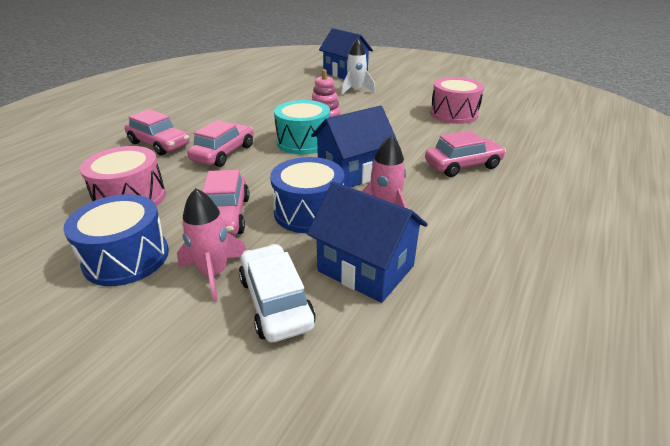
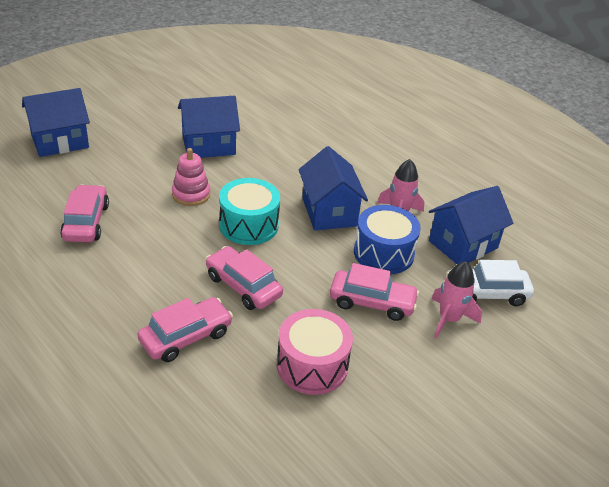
camera: 75 degrees left, 5 degrees up
blue drum [63,194,169,286] -> none
white rocket [341,38,375,95] -> none
pink car [425,131,506,177] -> pink car moved to [60,184,109,242]
pink drum [430,77,484,124] -> none
none -> blue house [178,96,240,158]

